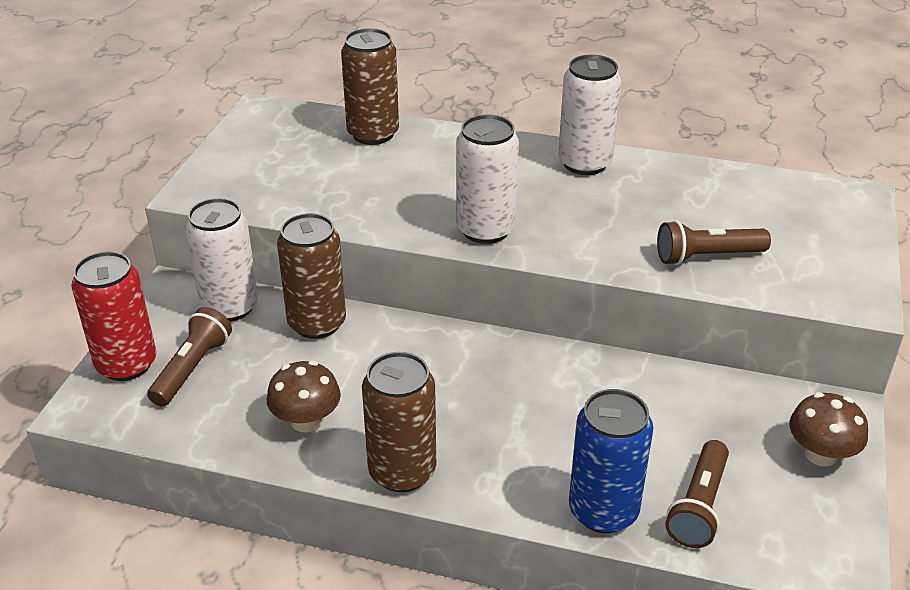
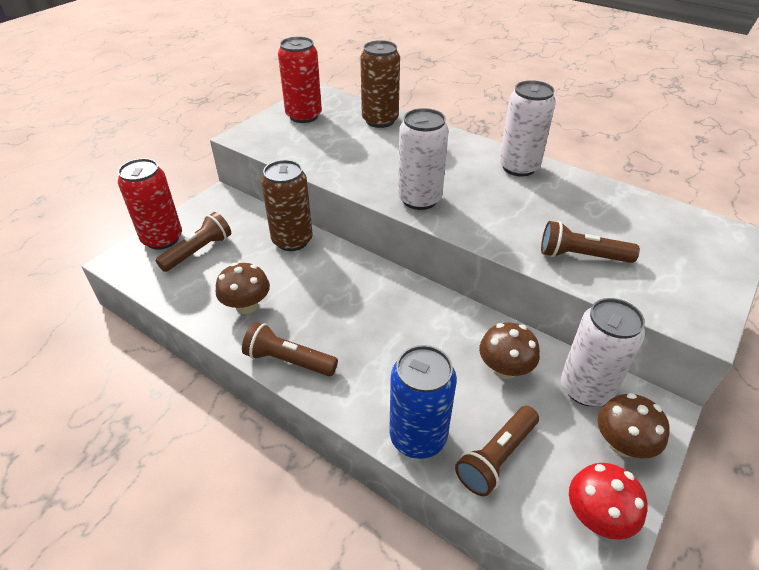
camera: 20 degrees right, 5 degrees up
white can [185,198,258,322] -> white can moved to [561,298,645,406]
brown can [362,352,436,492] -> brown flashlight [242,322,338,376]
none -> red can [278,37,322,123]
none -> brown mushroom [479,322,540,379]
none -> red mushroom [569,463,647,540]

